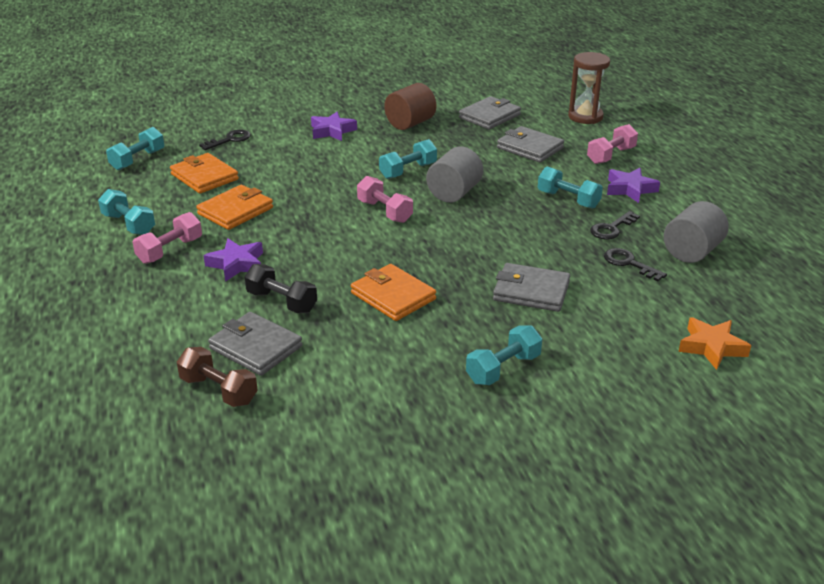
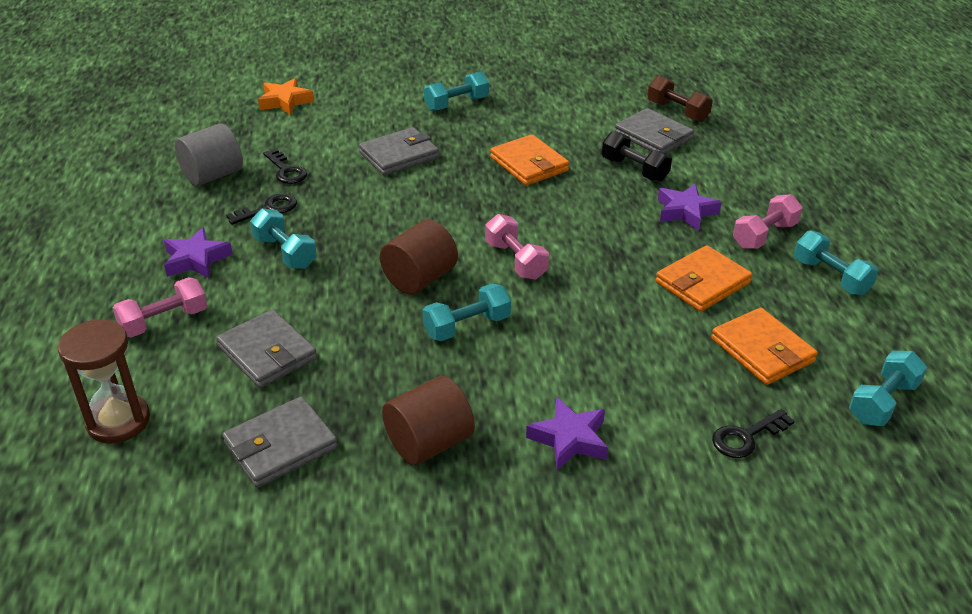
camera: 170 degrees left, 5 degrees up
grey cylinder [426,147,483,203] -> brown cylinder [380,220,458,294]
grey wallet [493,263,570,312] -> grey wallet turned 60 degrees counterclockwise [359,127,439,175]

